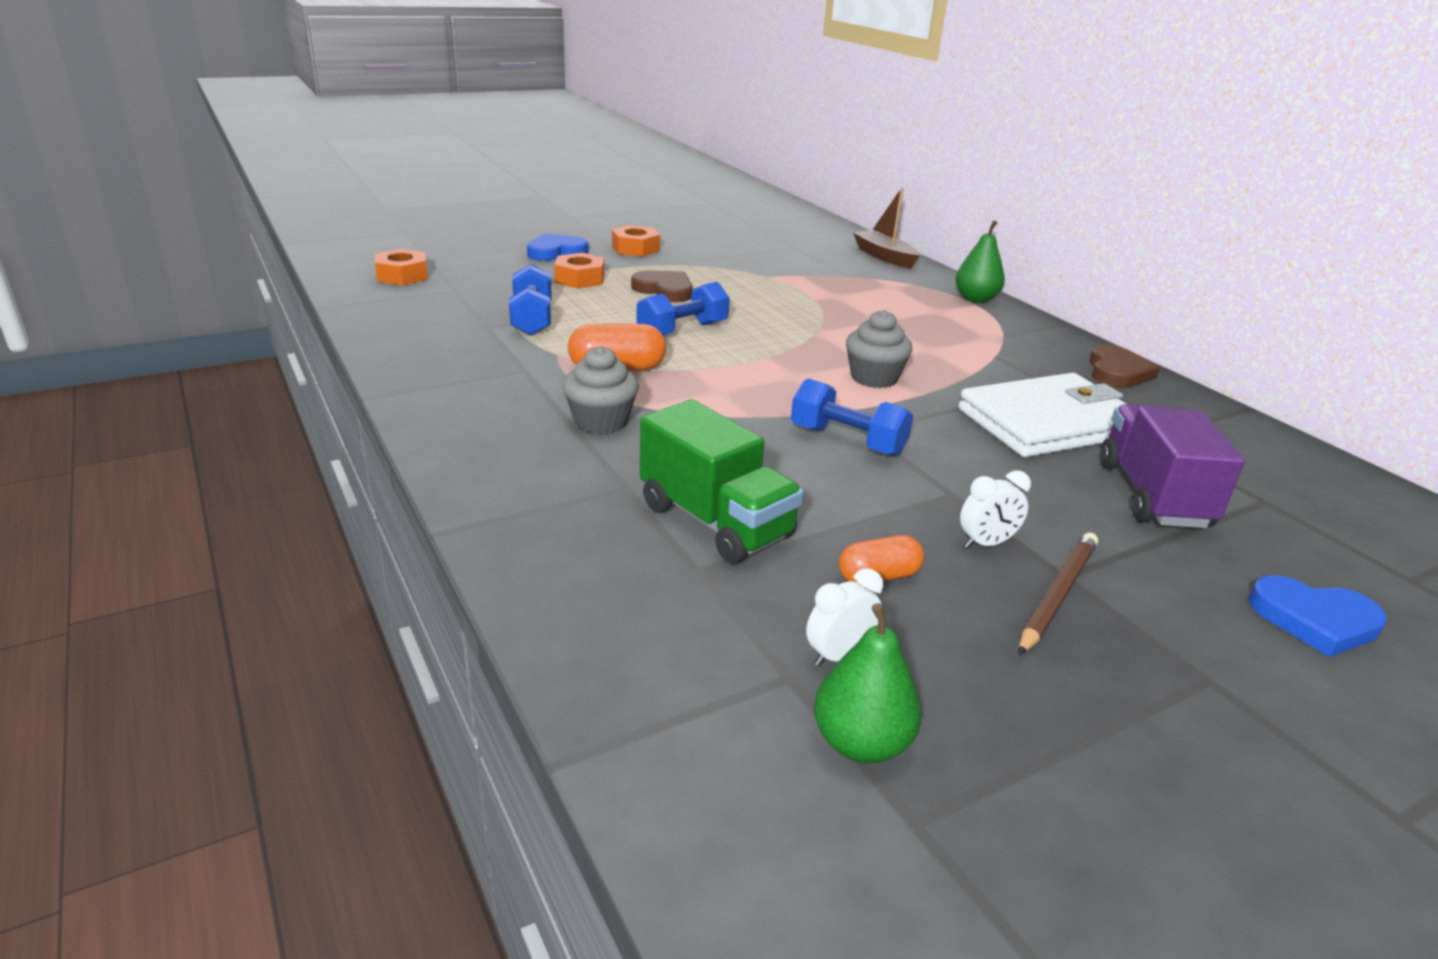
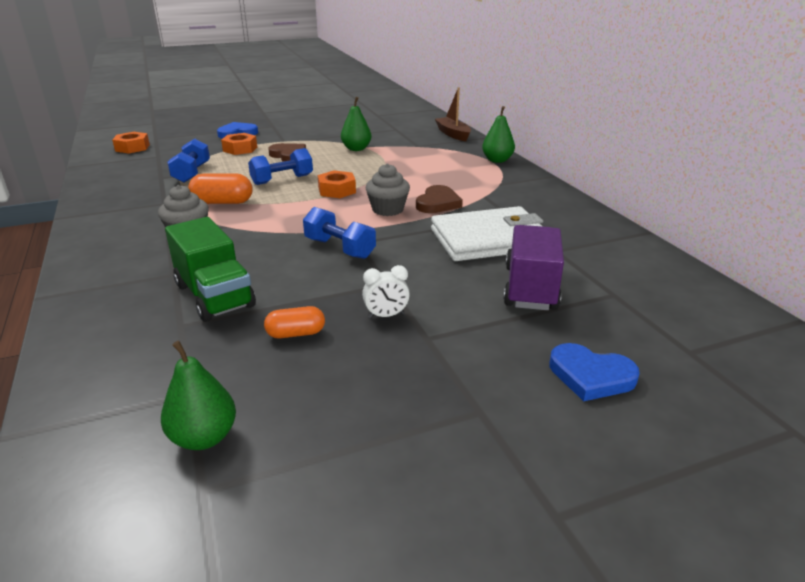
camera: 10 degrees right, 0 degrees up
orange nut [612,225,660,257] -> orange nut moved to [318,170,356,198]
white clock [806,568,883,667] -> none
brown pencil [1019,533,1098,655] -> none
brown heart [1089,344,1160,388] -> brown heart moved to [416,185,463,213]
none -> green pear [341,97,371,151]

